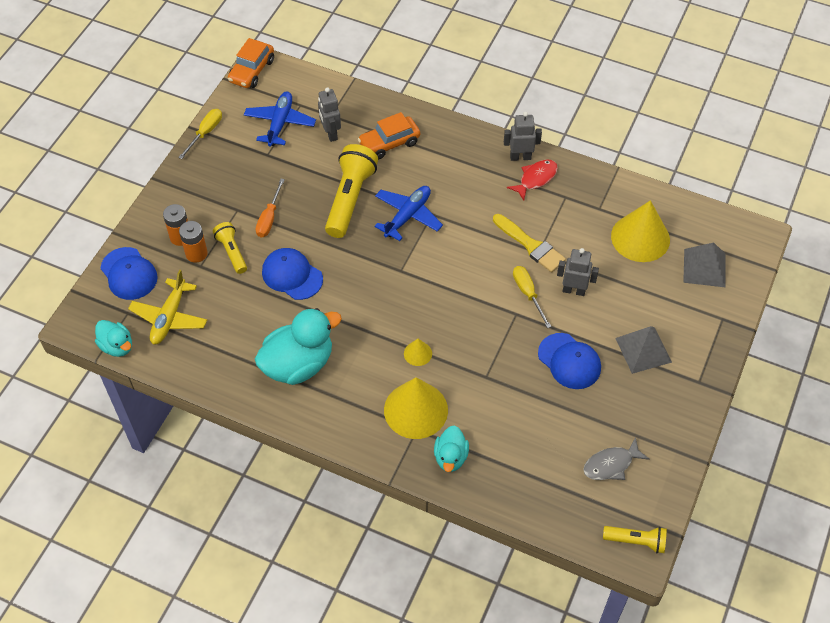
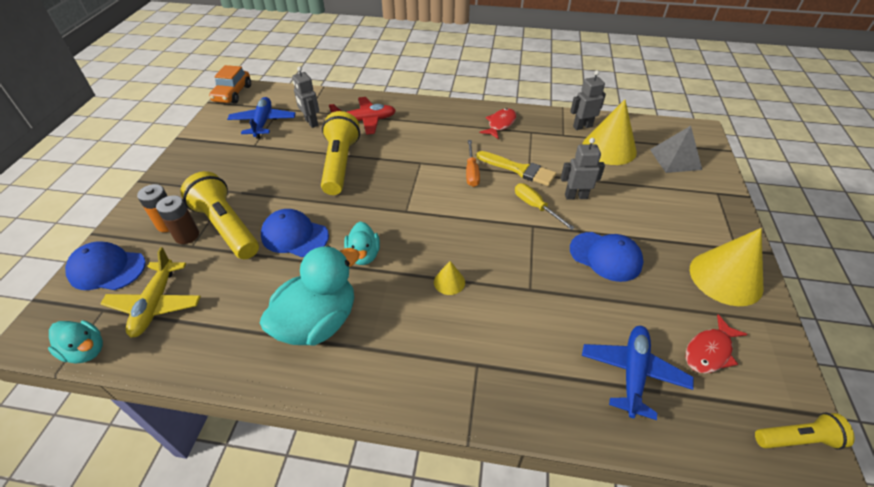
camera: 15 degrees left, 10 degrees down
blue cap [101,247,158,300] -> blue cap turned 150 degrees clockwise [65,241,146,290]
yellow screwdriver [178,109,222,159] -> none
orange battery [179,221,208,263] -> brown battery [156,195,199,244]
yellow flashlight [213,222,247,274] -> yellow flashlight [180,171,259,259], size x1.81
orange screwdriver [255,179,285,237] -> orange screwdriver moved to [466,140,480,187]
orange car [358,112,420,160] -> red plane [329,97,396,135]
blue plane [375,186,443,241] -> blue plane moved to [582,326,694,420]
yellow cone [384,377,448,439] -> yellow cone moved to [690,228,764,306]
turquoise duck [434,425,469,472] -> turquoise duck moved to [344,221,380,265]
grey robot [504,112,542,161] -> grey robot moved to [570,70,606,130]
grey fish [583,437,650,480] -> red fish [686,315,748,373]
grey pyramid [615,326,672,374] -> none

